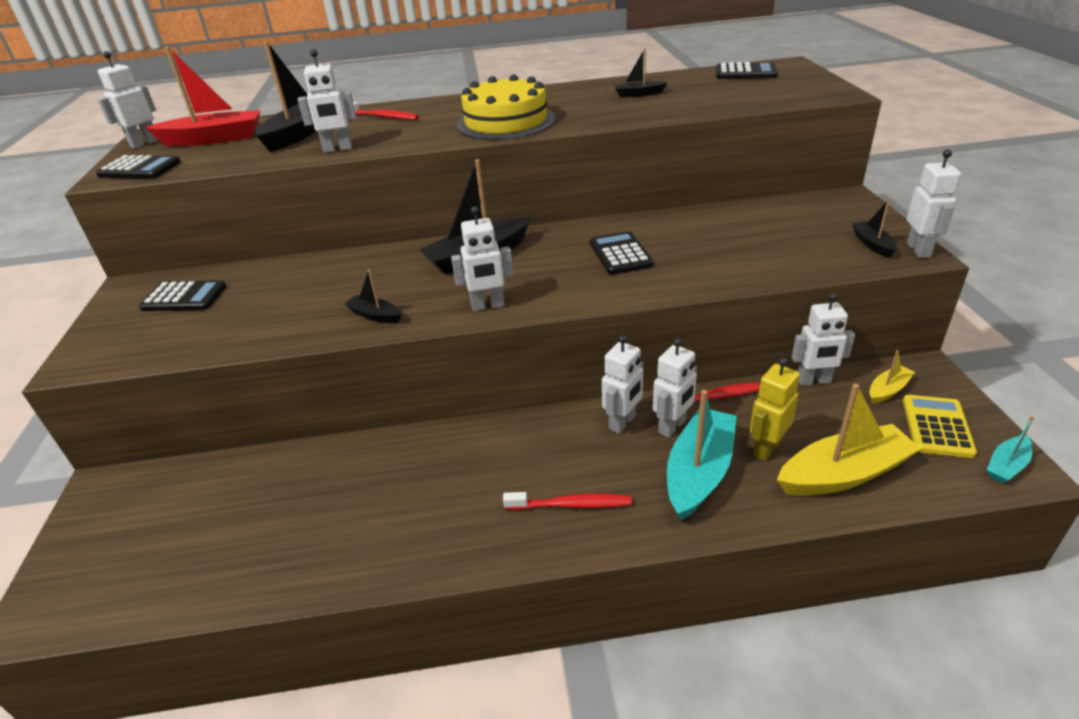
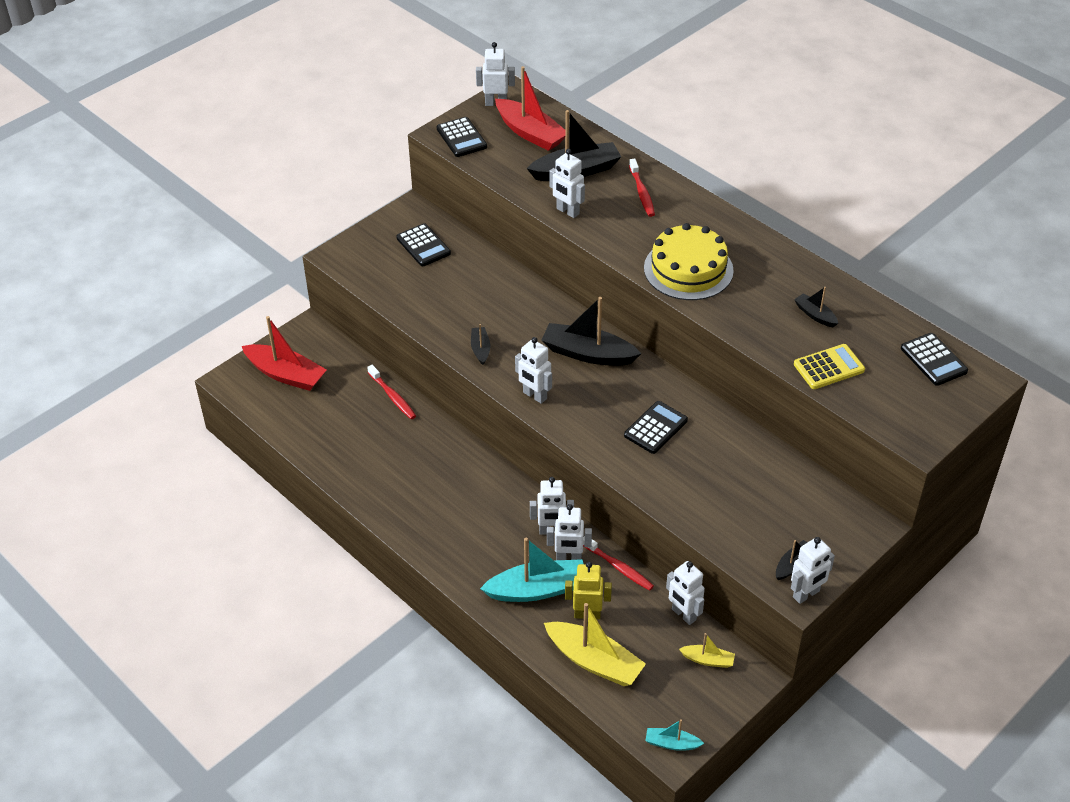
camera: 50 degrees right, 10 degrees up
red toothbrush [503,492,632,510] -> red toothbrush moved to [367,365,416,419]
yellow calculator [903,395,977,458] -> yellow calculator moved to [794,344,865,389]
none -> red boat [242,316,327,391]

